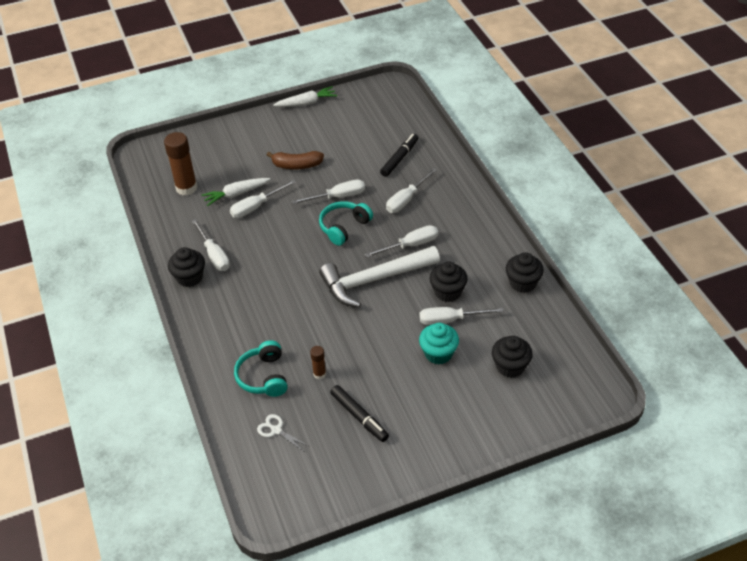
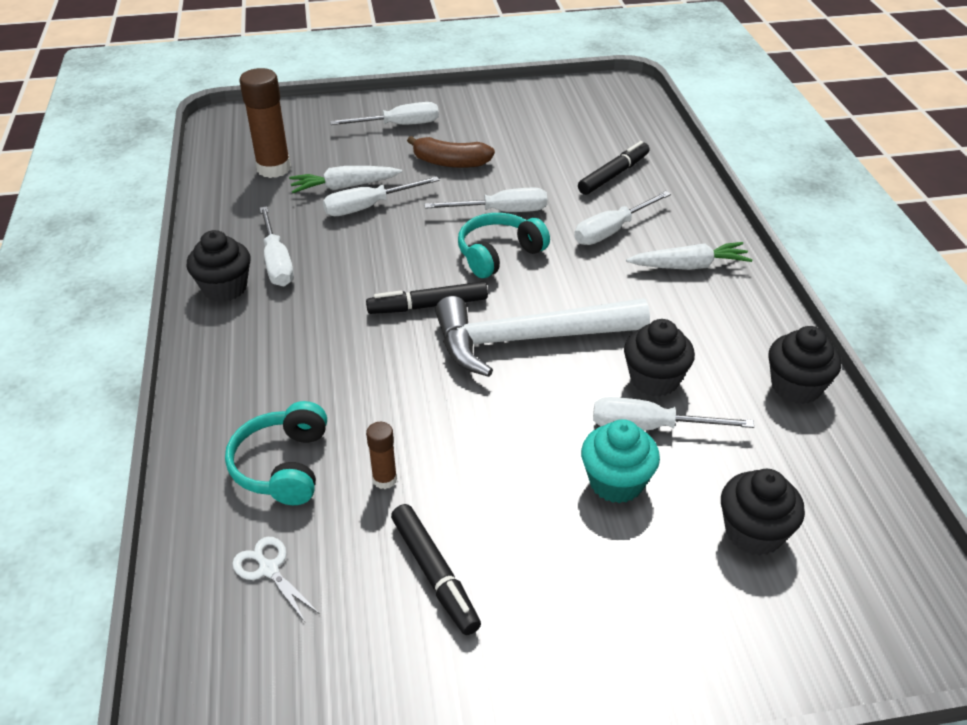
camera: 10 degrees right, 5 degrees down
white carrot [273,86,337,107] -> white carrot moved to [626,242,753,270]
white screwdriver [365,225,438,257] -> white screwdriver moved to [330,102,439,125]
none -> black marker [366,282,488,314]

